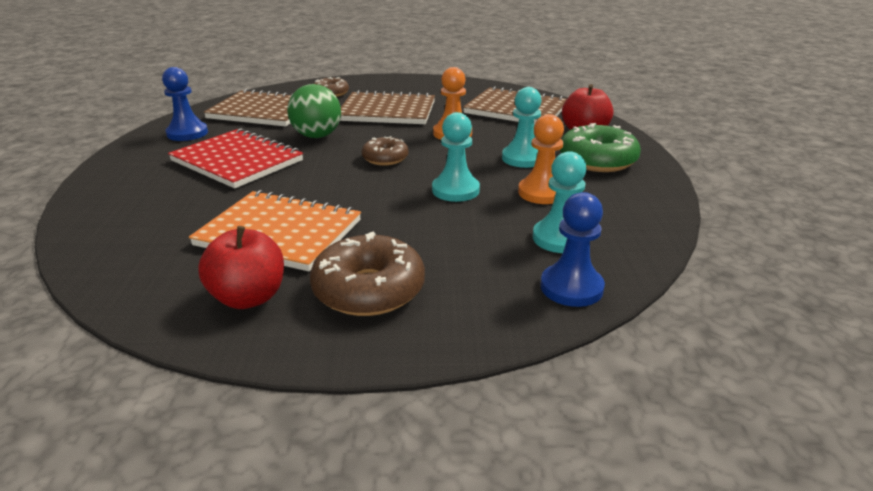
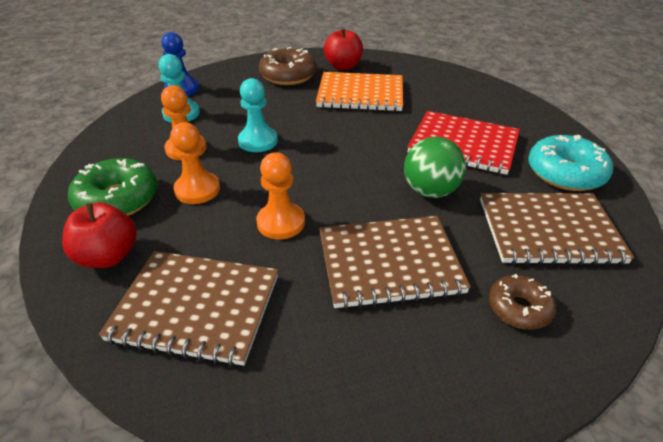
camera: 165 degrees right, 10 degrees up
blue pawn [162,67,208,141] -> turquoise donut [528,135,613,191]
brown donut [362,136,409,166] -> none
turquoise pawn [502,87,542,168] -> orange pawn [170,122,220,204]

